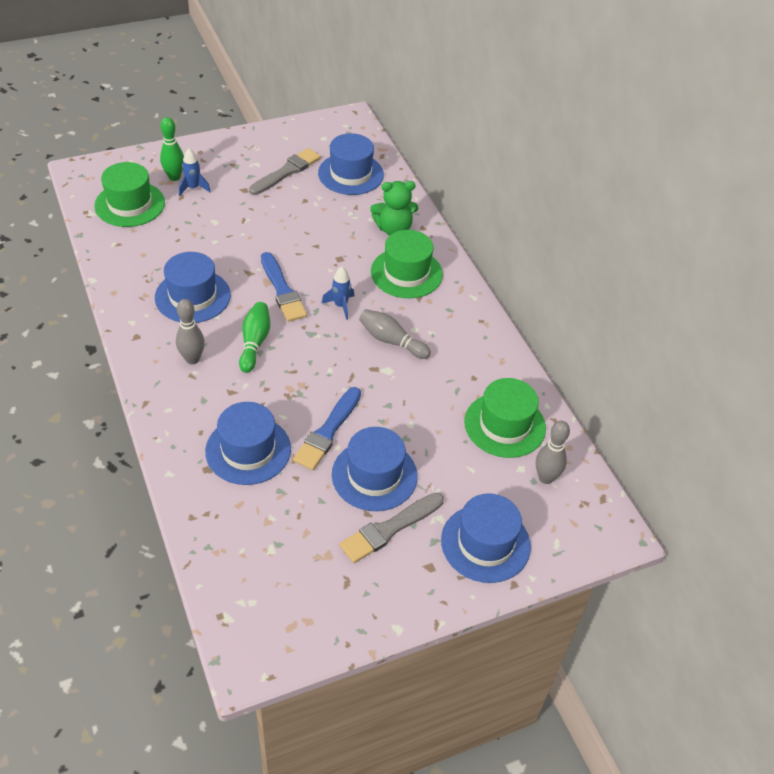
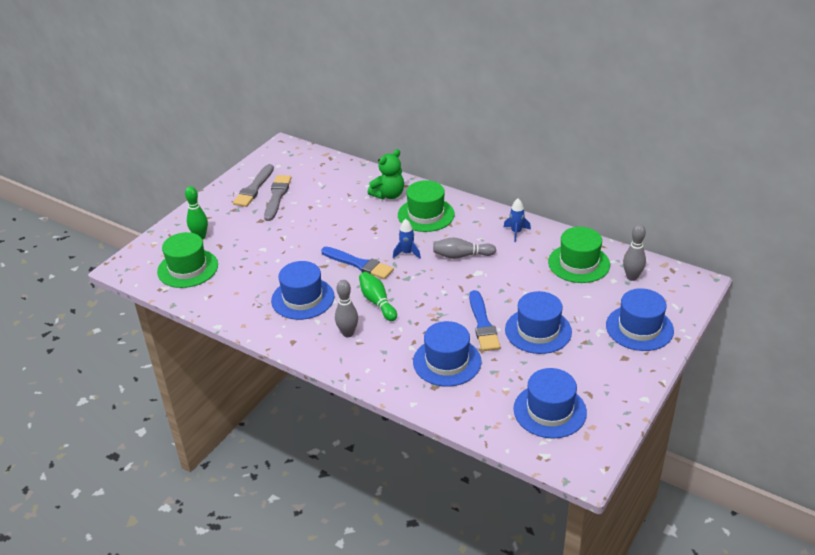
camera: 30 degrees left, 10 degrees down
blue rocket [179,148,211,196] -> blue rocket moved to [504,198,531,242]
blue hat [318,133,384,195] -> blue hat moved to [513,368,587,439]
grey brush [339,493,444,563] -> grey brush moved to [233,164,274,207]

